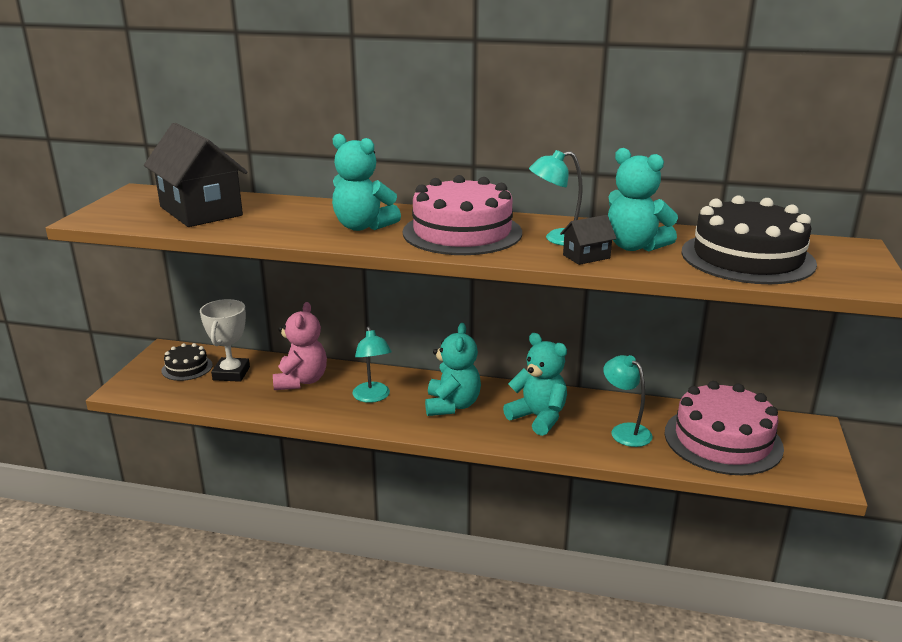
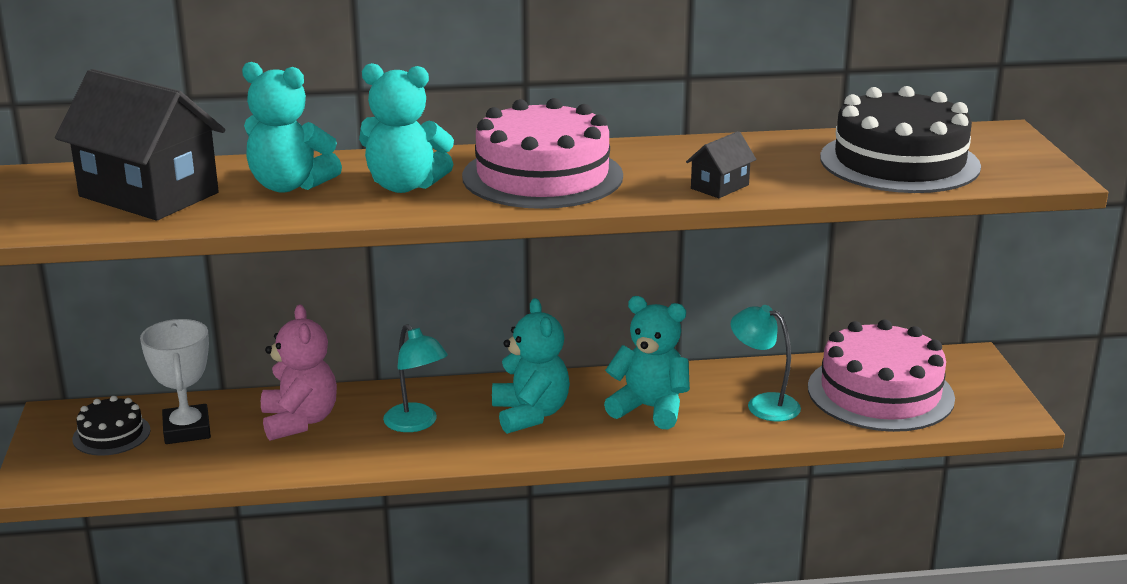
camera: 20 degrees left, 0 degrees up
turquoise lamp [529,150,583,246] -> none
turquoise teddy bear [608,148,678,251] -> turquoise teddy bear moved to [242,62,342,193]

